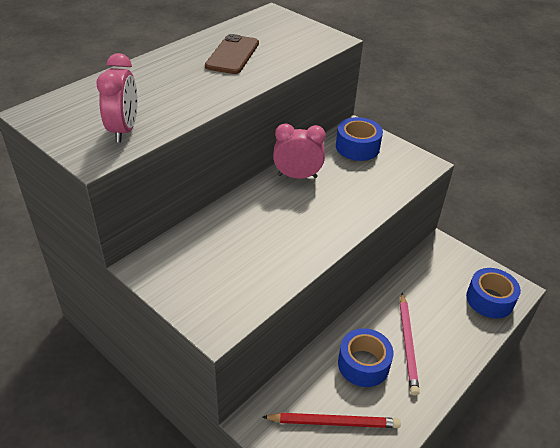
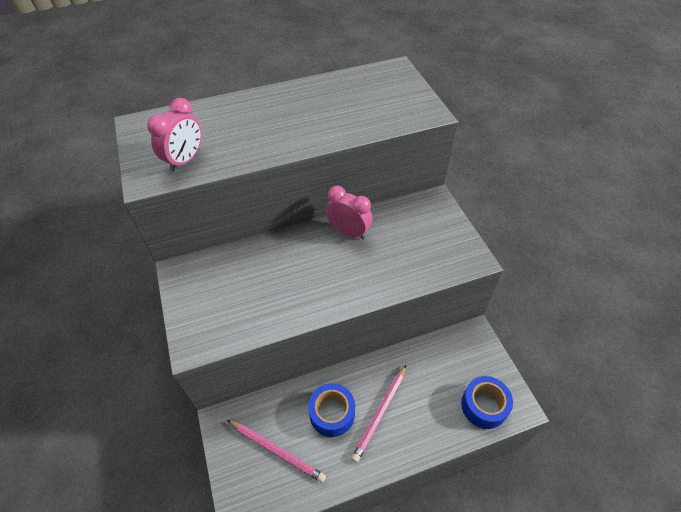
camera: 30 degrees right, 10 degrees up
brown phone [205,34,259,74] -> none
red pencil [263,413,401,428] -> pink pencil [227,420,326,483]
blue tape [336,117,383,161] -> none

